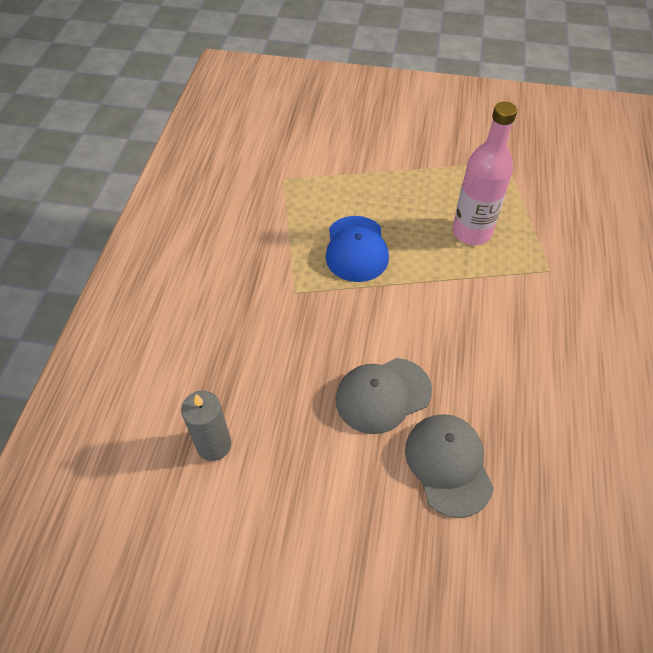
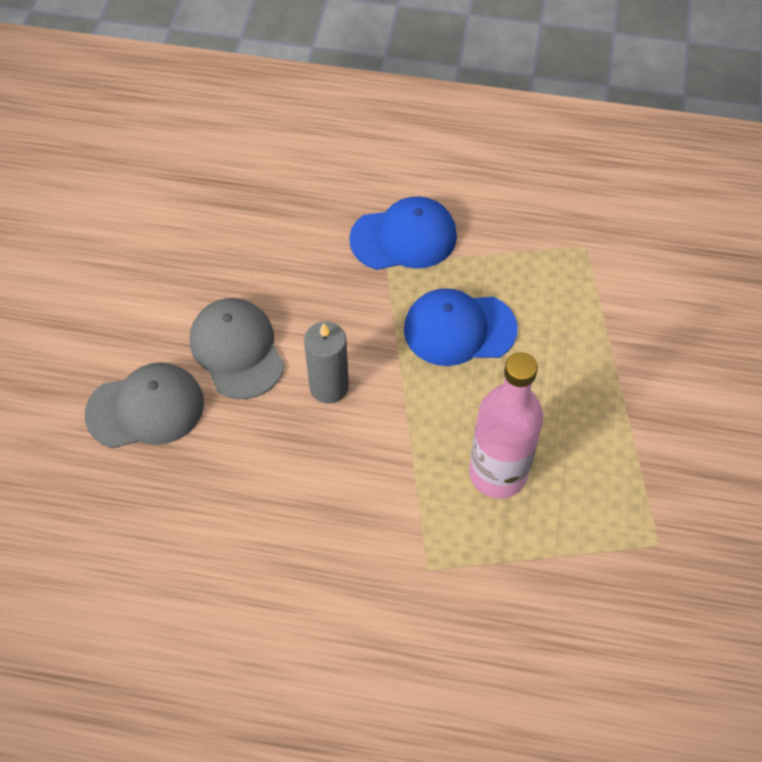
camera: 90 degrees right, 5 degrees up
grey candle [181,391,231,461] -> grey candle moved to [304,321,349,404]
none -> blue cap [349,196,457,270]

